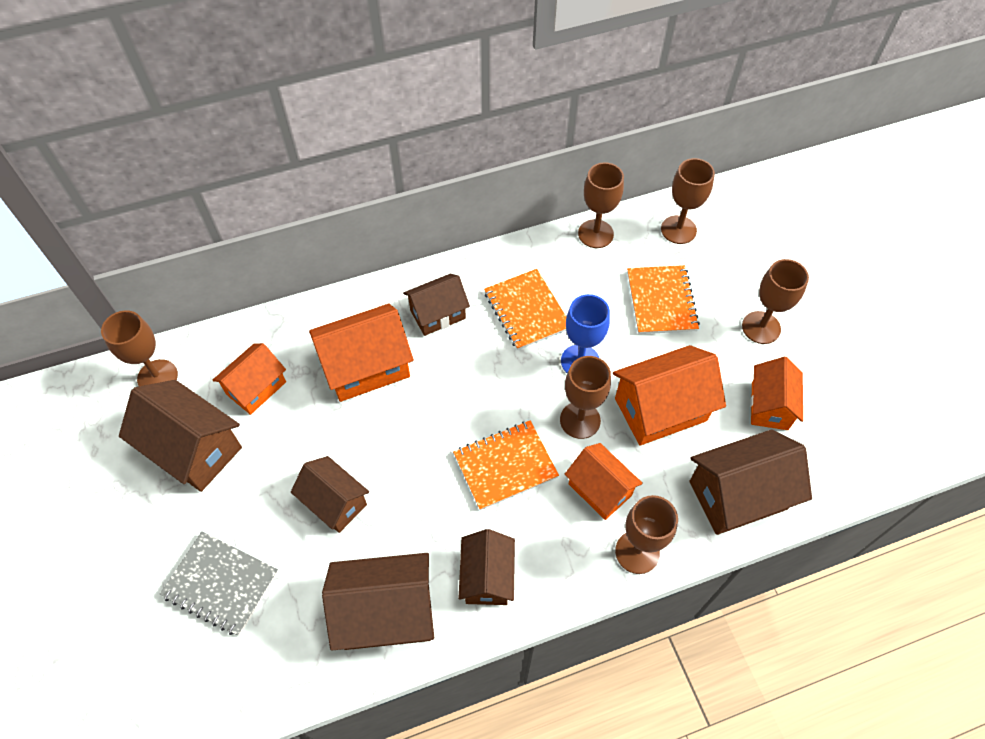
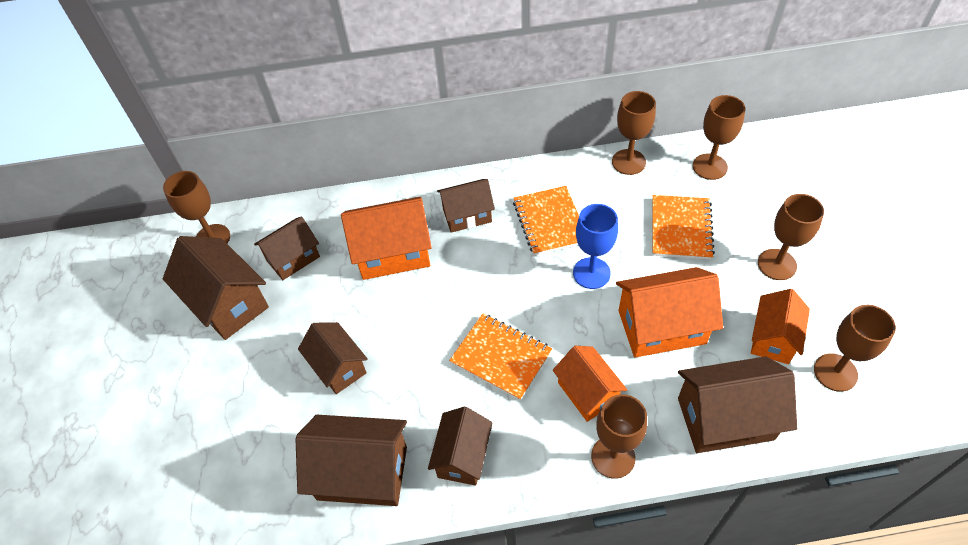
camera: 15 degrees right, 5 degrees down
grey notebook [160,531,278,636] -> none
orange house [213,343,286,415] -> brown house [254,216,320,280]
orange notebook [453,421,559,510] -> orange notebook turned 45 degrees clockwise [449,314,552,400]
brown goblet [560,356,611,439] -> brown goblet moved to [814,305,896,392]

